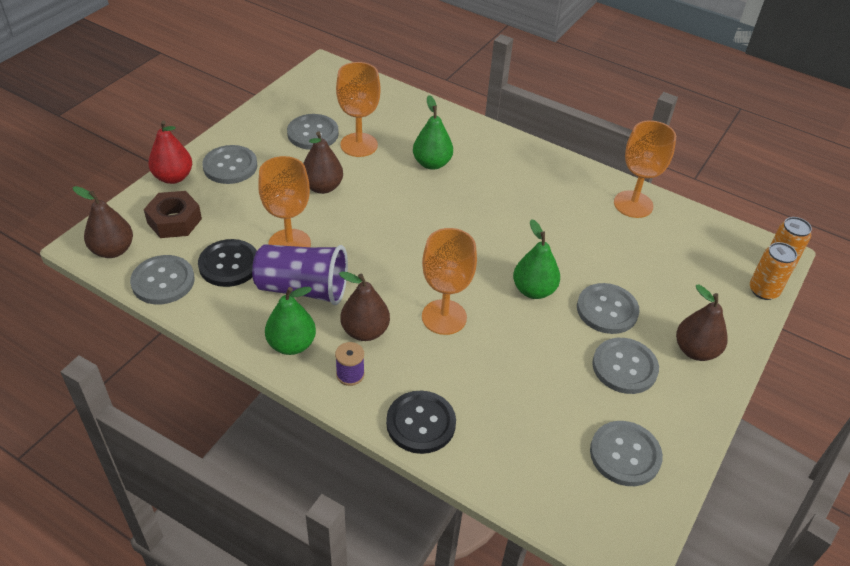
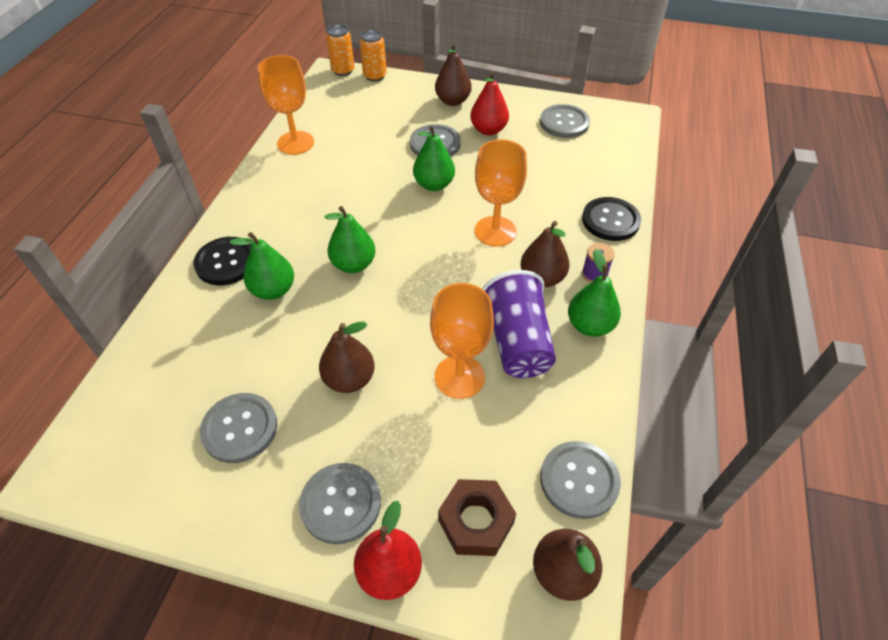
camera: 105 degrees left, 5 degrees up
black button [198,239,257,287] -> black button moved to [193,237,251,285]
orange goblet [336,62,381,157] -> none
grey button [592,338,659,394] -> red pear [470,72,509,135]
none -> green pear [324,206,376,273]

